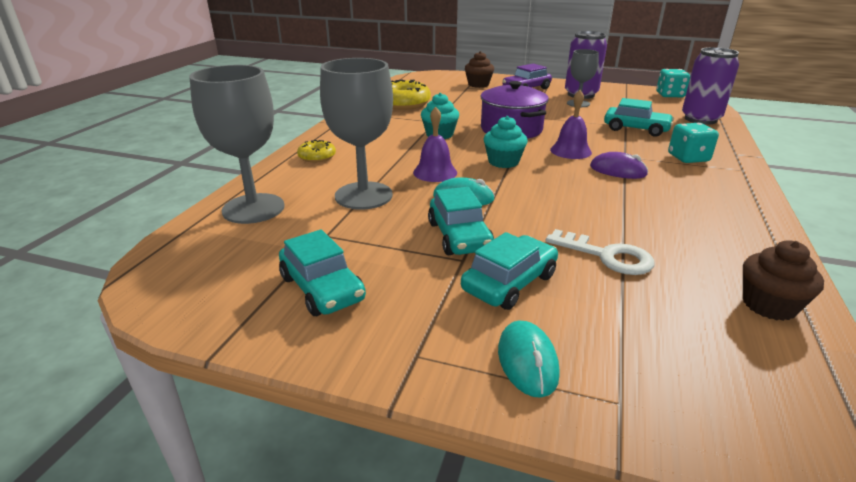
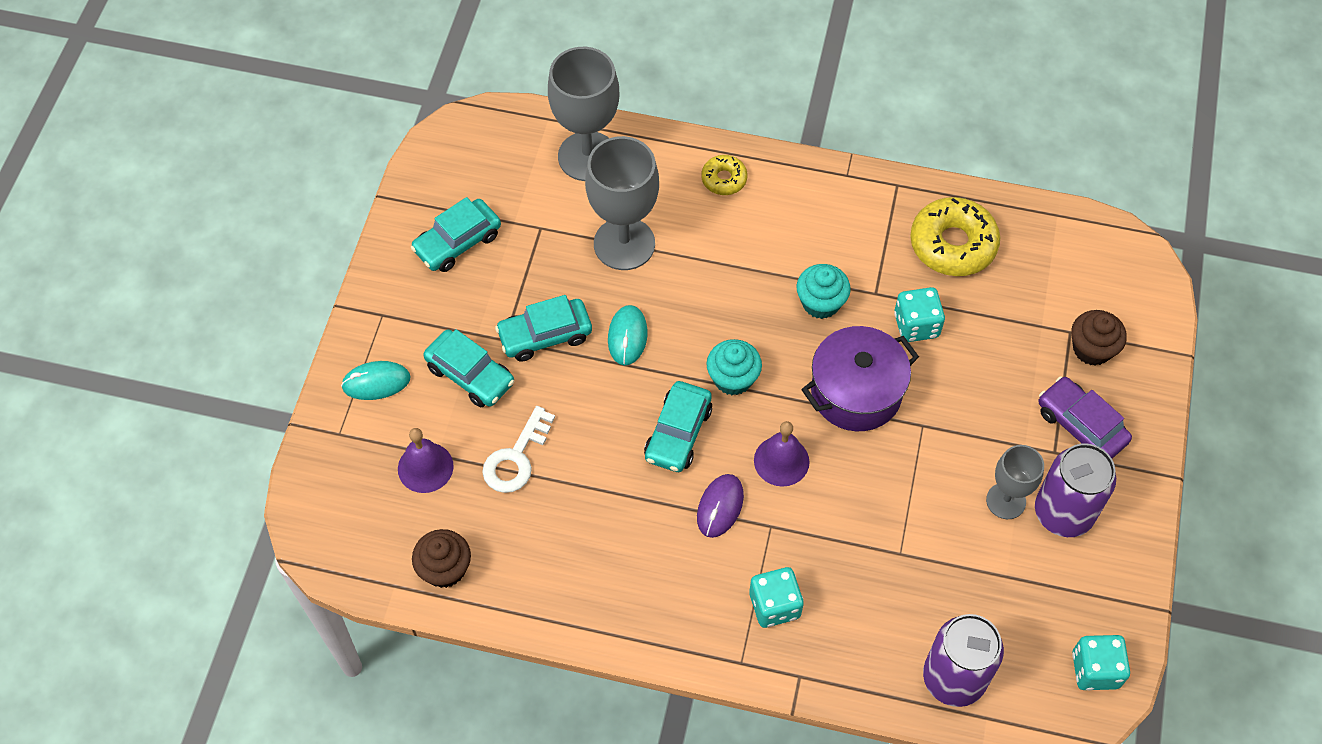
camera: 85 degrees right, 30 degrees up
purple bell [413,107,457,182] -> purple bell moved to [398,428,454,493]
turquoise car [604,98,674,137] -> turquoise car moved to [644,381,712,472]
none -> turquoise dice [894,287,945,342]

